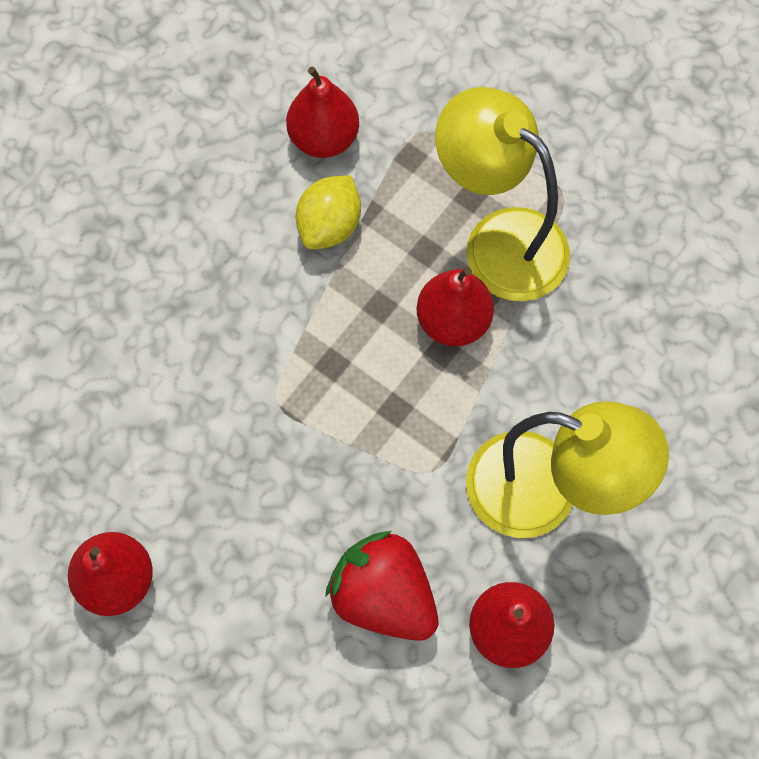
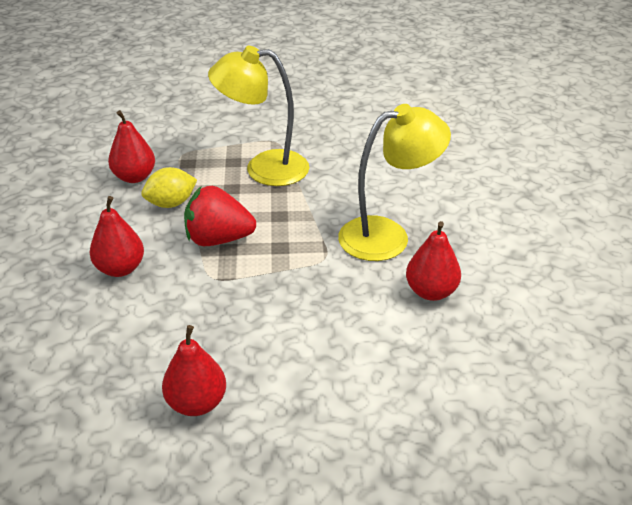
camera: 40 degrees left, 30 degrees down
yellow lemon [296,175,361,249] -> yellow lemon turned 75 degrees clockwise [142,167,197,208]
red strawberry [326,531,438,641] -> red strawberry moved to [184,186,256,246]
red pear [417,267,494,346] -> red pear moved to [89,196,144,277]

